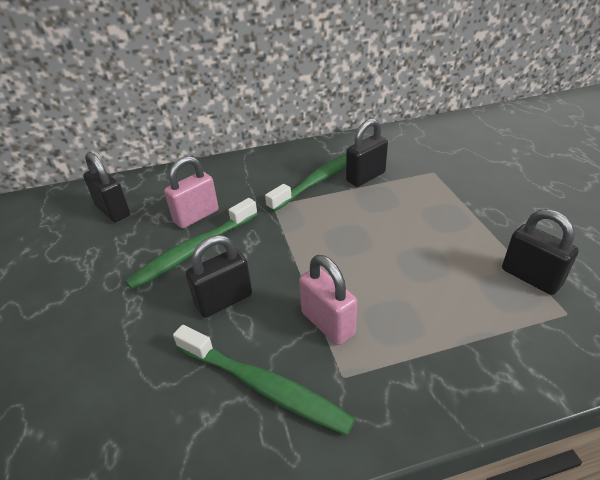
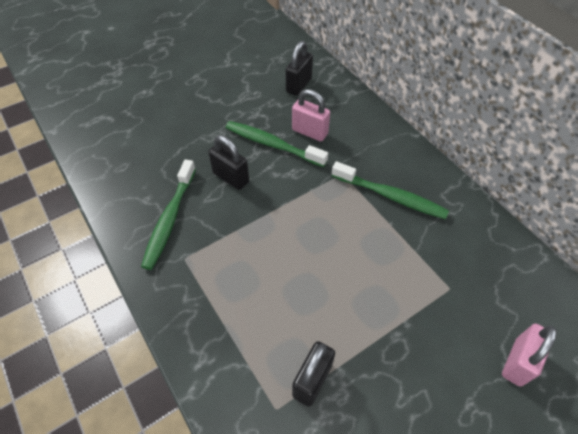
camera: 70 degrees right, 15 degrees up
pink padlock [299,255,357,345] -> pink padlock moved to [502,323,557,386]
black padlock [346,118,388,187] -> none

